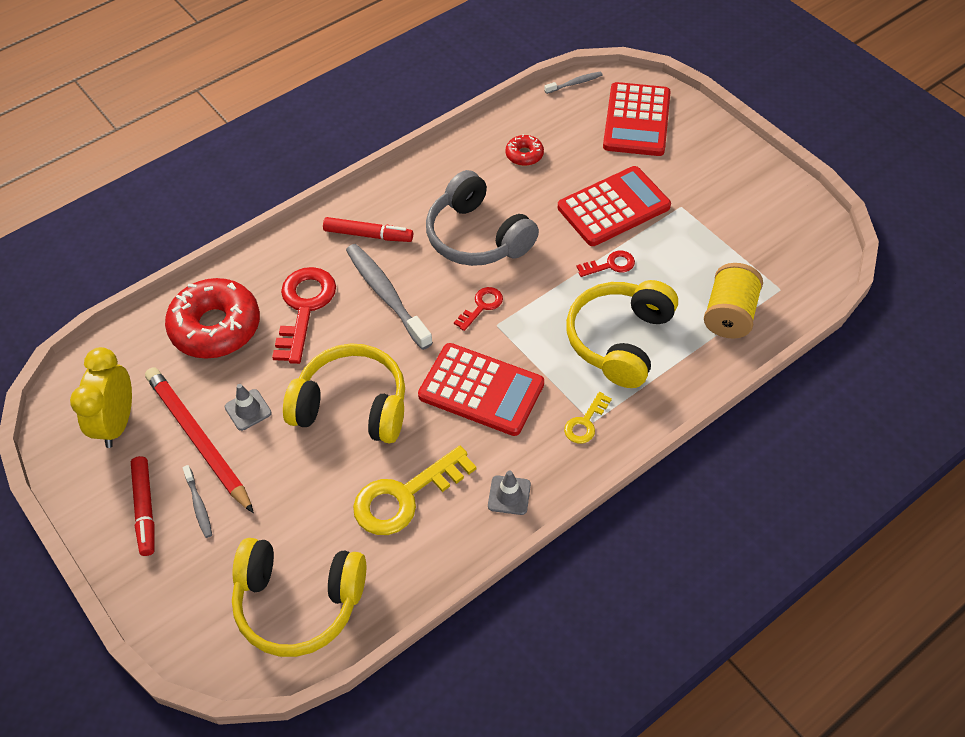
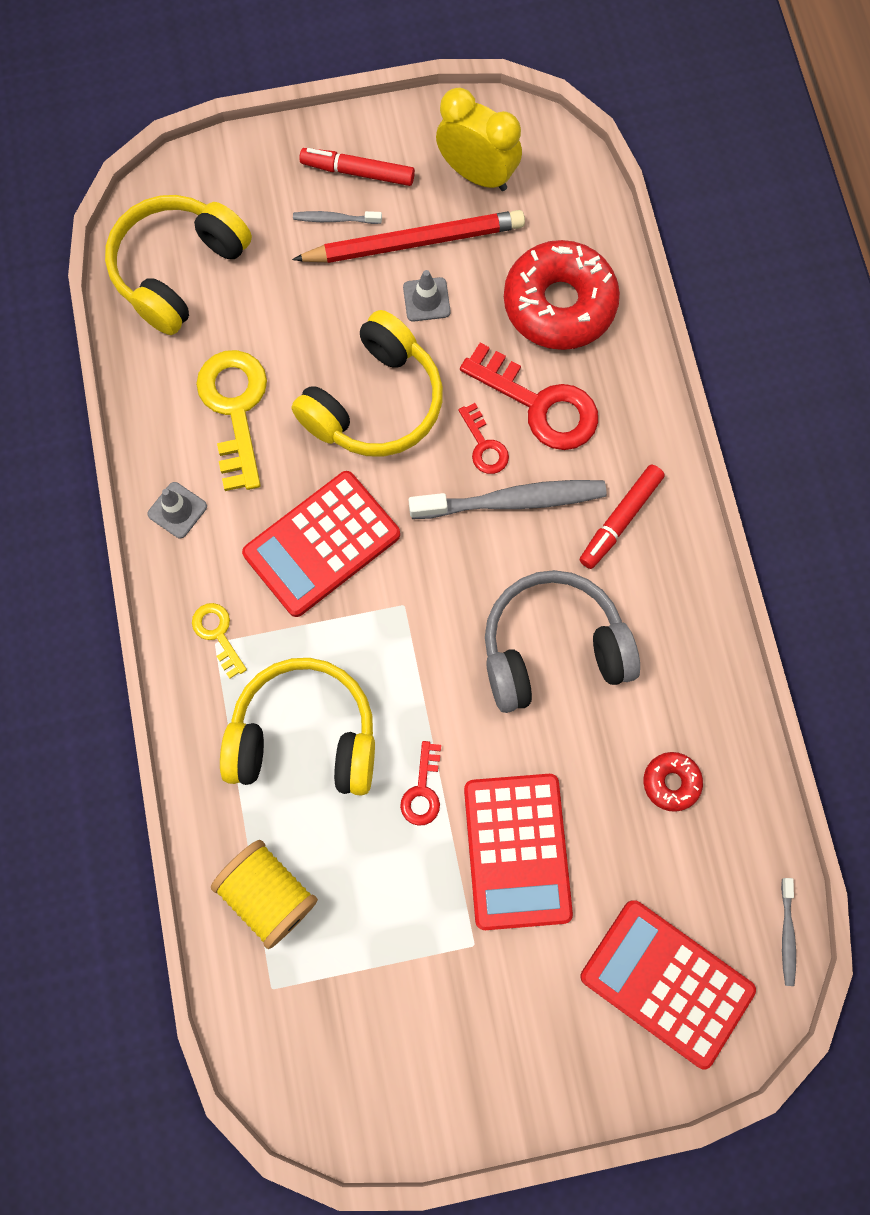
camera: 115 degrees right, 20 degrees up
red key [454,287,503,331] -> red key moved to [459,403,509,474]
yellow headphones [566,280,678,388] -> yellow headphones turned 45 degrees counterclockwise [220,658,375,796]

